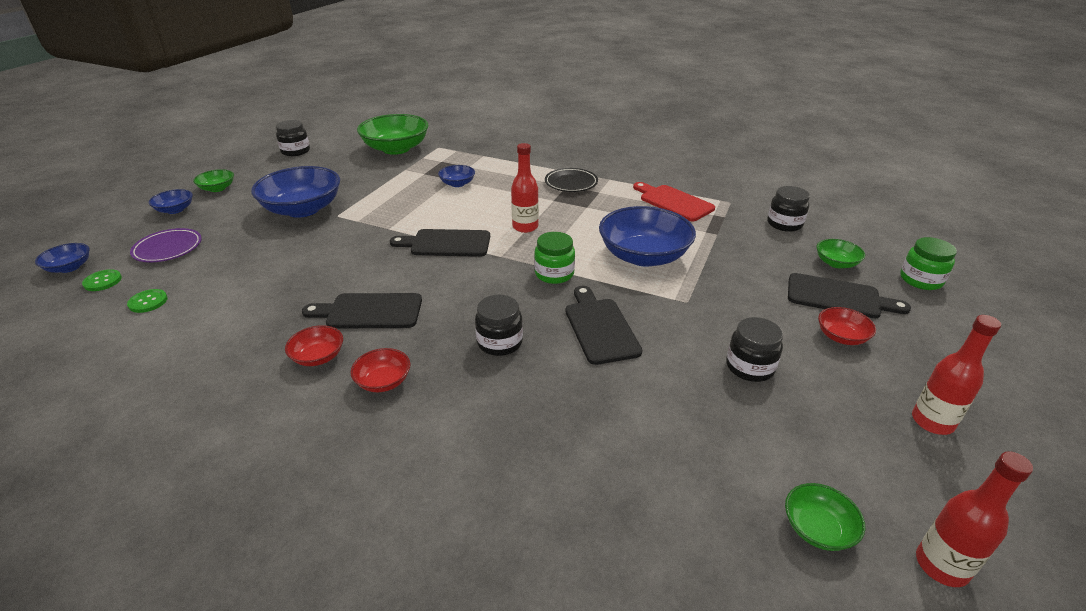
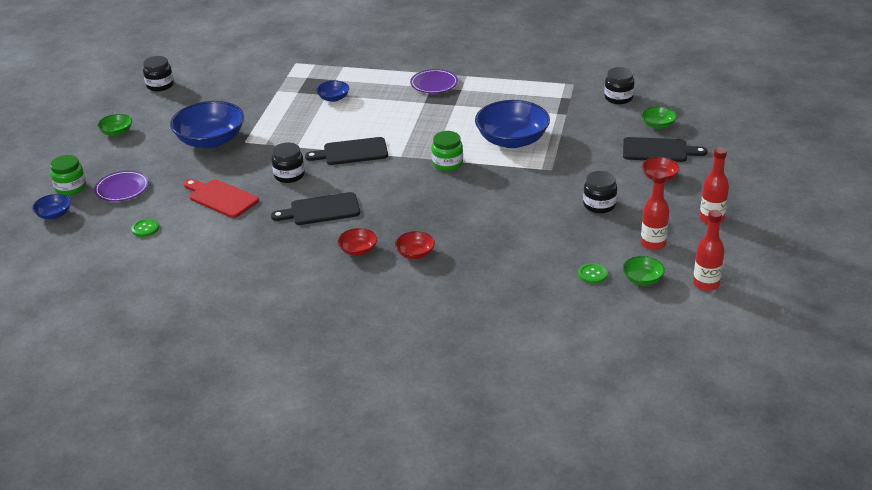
camera: 10 degrees left, 0 degrees up
green button [82,269,122,291] -> green button moved to [578,263,608,284]
blue bowl [148,189,193,214] -> none
red bowl [285,325,343,366] -> red bowl moved to [395,231,435,259]
green bowl [357,114,429,155] -> none
black jar [475,295,523,356] -> black jar moved to [271,142,305,183]
red bottle [511,143,539,233] -> red bottle moved to [641,172,670,250]
black plate [545,168,598,192] -> purple plate [410,69,458,93]
black cutting board [566,286,642,365] -> none
red cutting board [633,182,715,221] -> red cutting board moved to [184,179,259,218]
green jar [900,237,957,290] -> green jar moved to [50,155,86,196]

